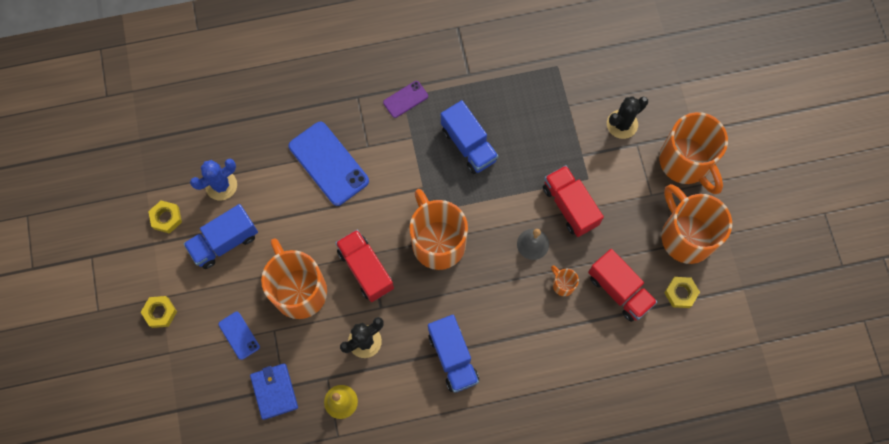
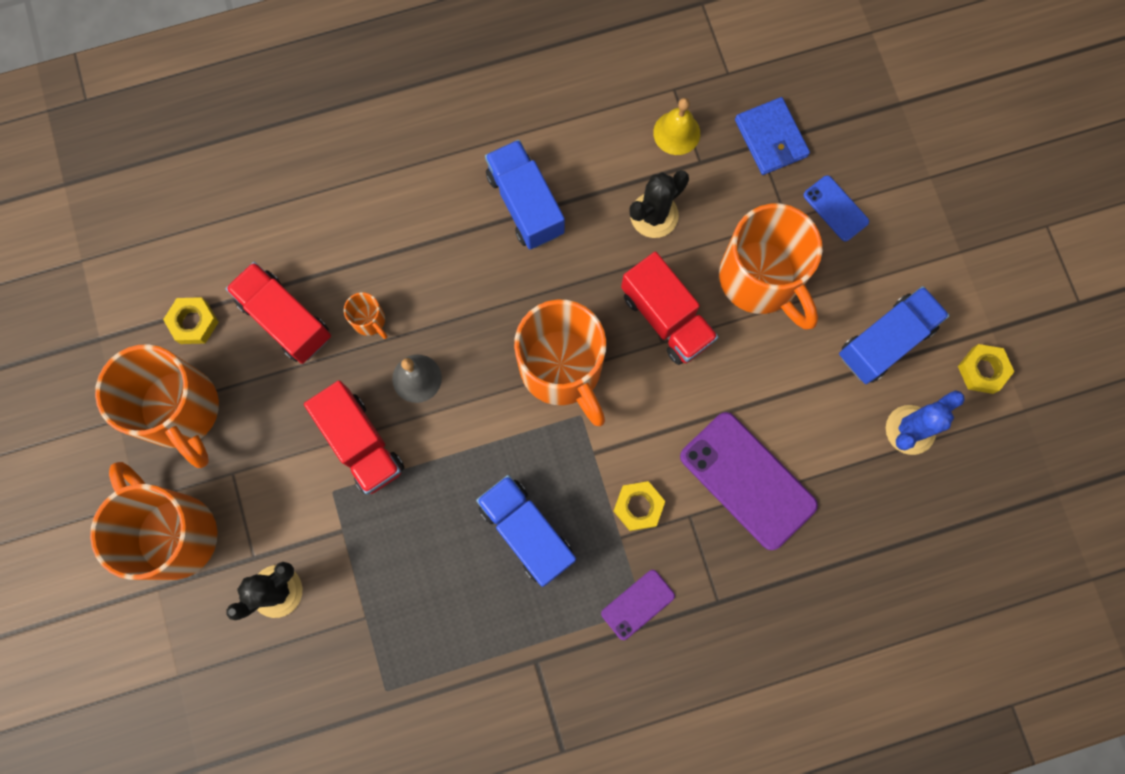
camera: 175 degrees right, 5 degrees up
yellow nut [141,296,177,328] -> yellow nut moved to [613,481,665,531]
blue phone [289,122,369,206] -> purple phone [680,412,818,550]

